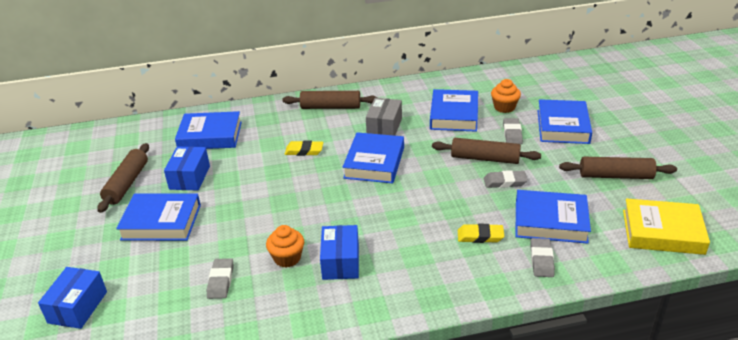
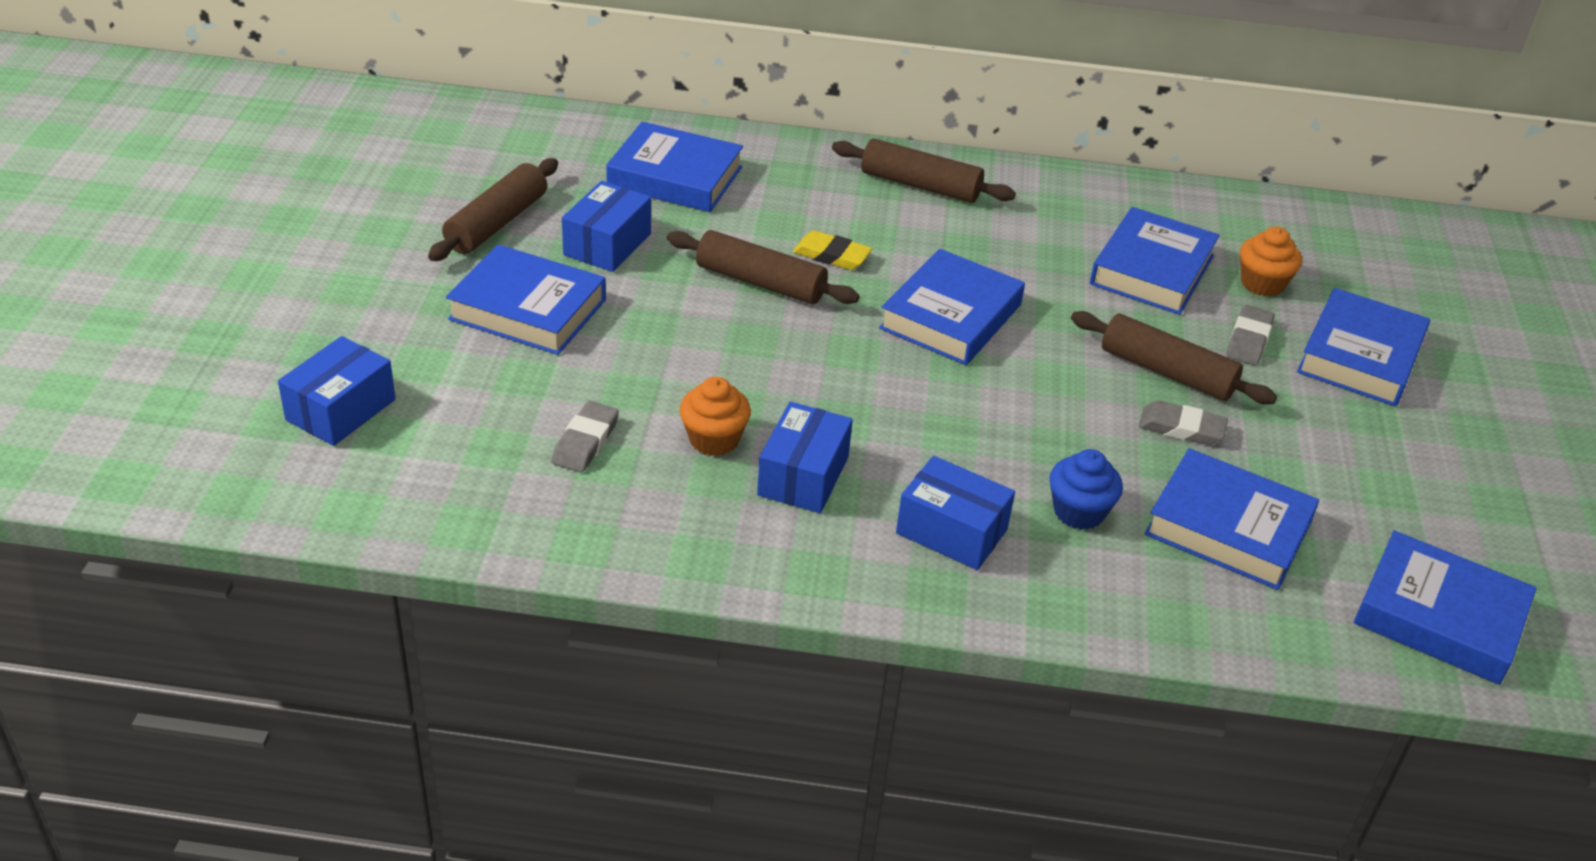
camera: 15 degrees right, 5 degrees up
grey box [366,98,402,136] -> none
yellow eraser [458,224,504,243] -> blue cupcake [1049,449,1123,530]
grey eraser [530,238,555,277] -> none
brown rolling pin [559,157,677,179] -> brown rolling pin moved to [667,230,859,304]
yellow book [623,198,710,255] -> blue book [1354,530,1537,685]
none -> blue box [896,456,1015,570]

